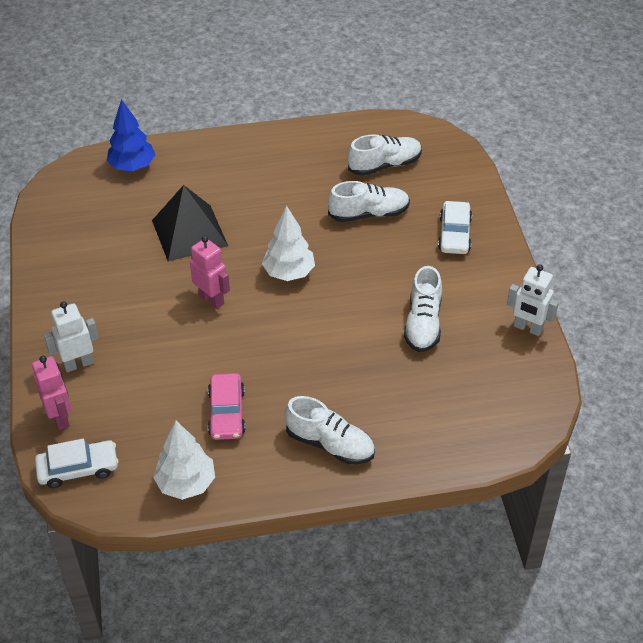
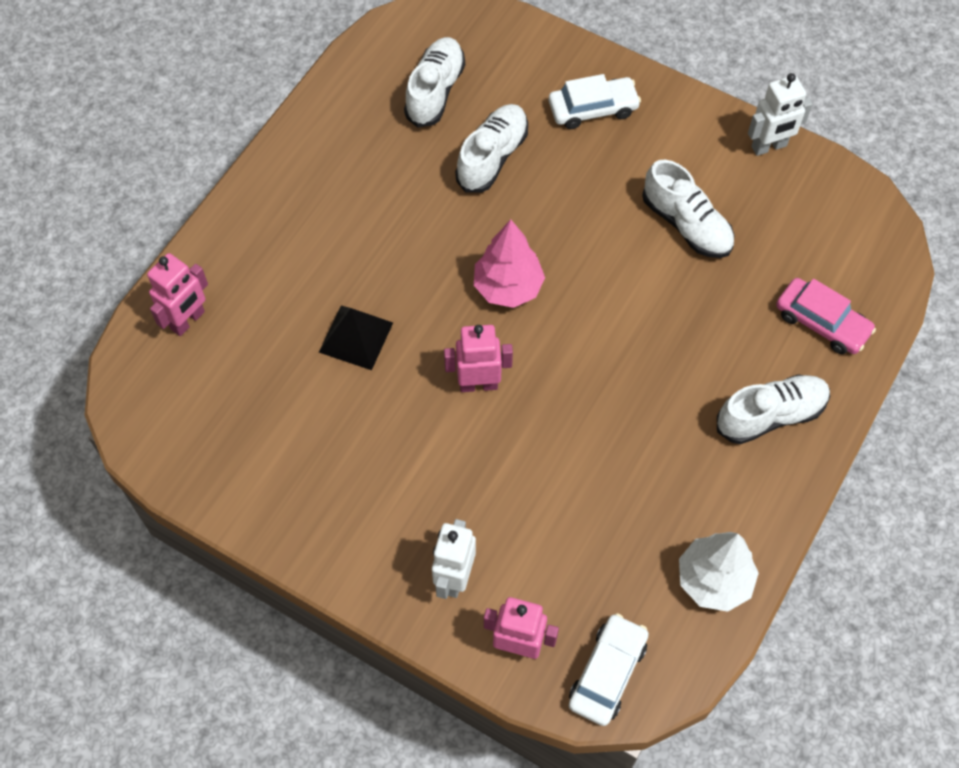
camera: 50 degrees left, 15 degrees up
blue tree [107,99,155,171] -> pink robot [147,253,208,336]
black pyramid [152,185,228,262] -> black pyramid [319,306,393,370], size x0.65
pink car [208,373,246,440] -> pink car moved to [776,278,876,354]
white tree [262,206,315,281] -> pink tree [474,219,545,308]
white car [438,201,472,254] -> white car turned 60 degrees counterclockwise [549,74,641,129]

